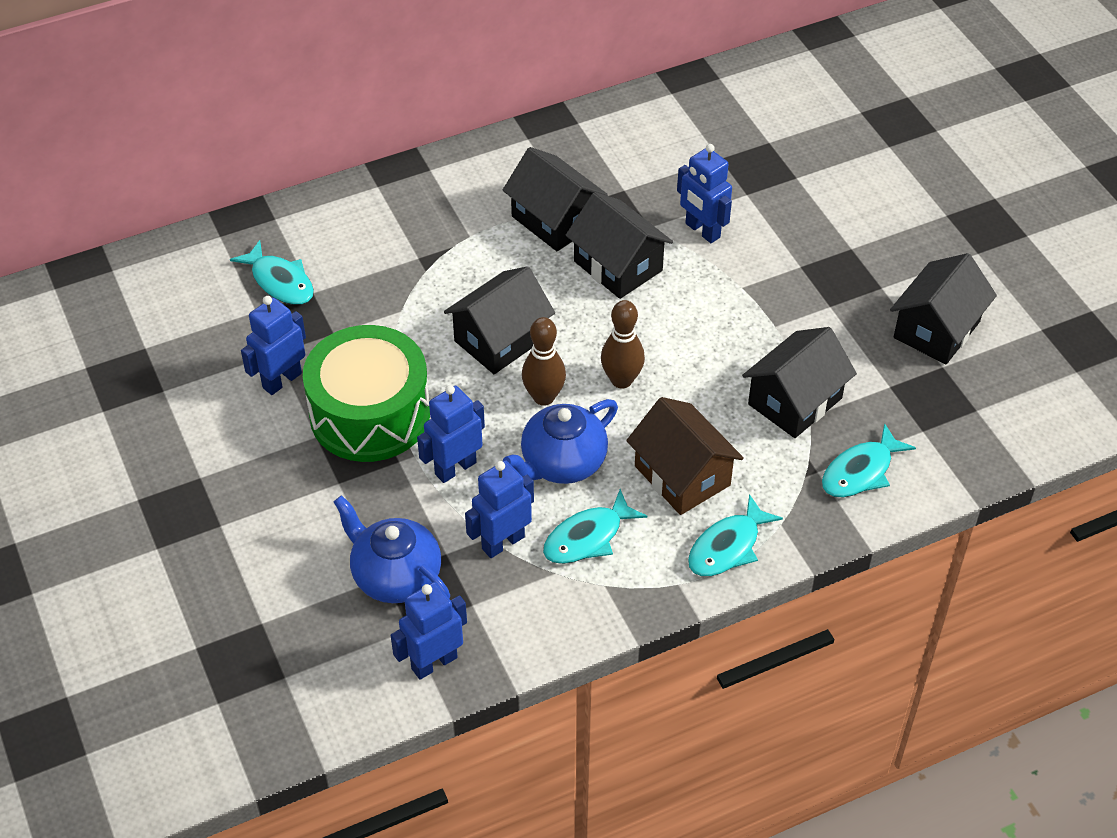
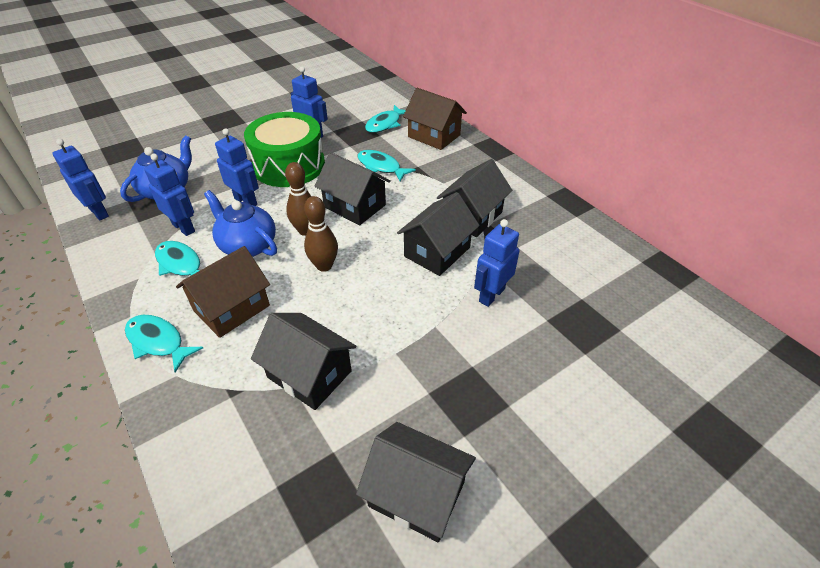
camera: 80 degrees right, 5 degrees down
turquoise fish [822,423,916,497] -> turquoise fish moved to [357,150,416,182]
none -> brown house [403,88,467,150]

